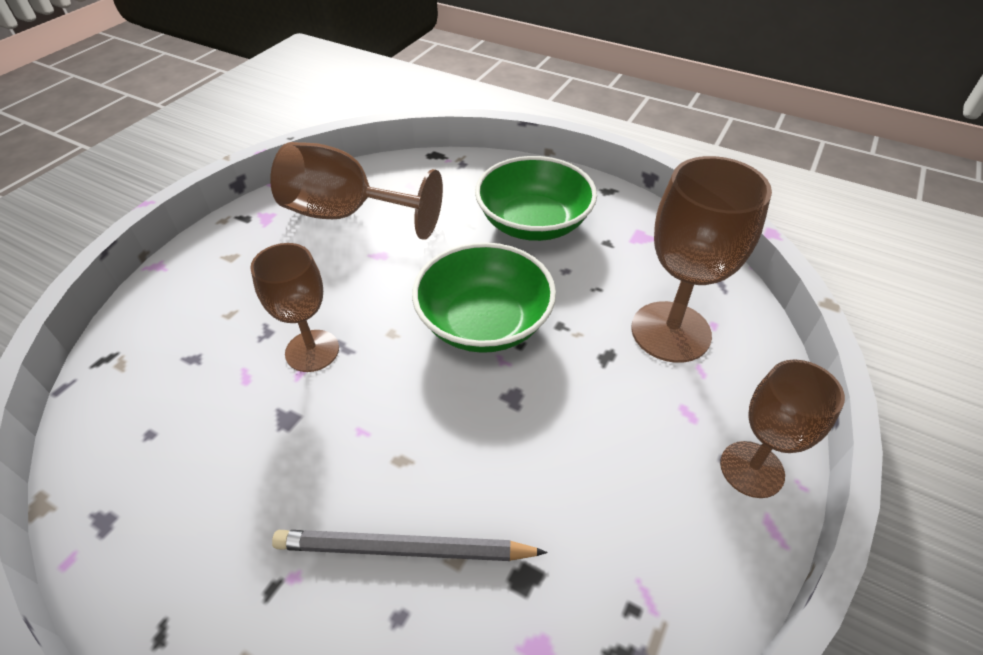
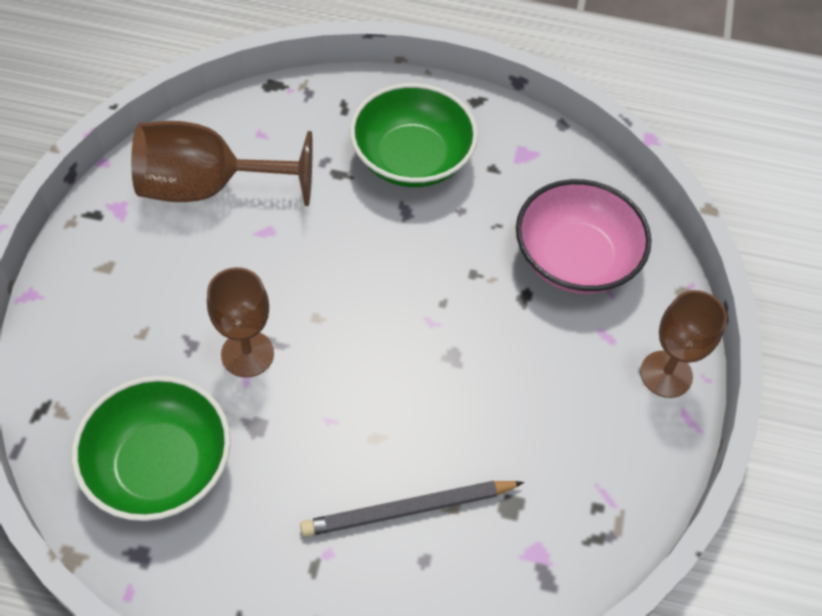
camera: 20 degrees left, 10 degrees up
green bowl [412,242,556,353] -> green bowl moved to [72,376,231,521]
brown goblet [631,156,772,363] -> pink bowl [516,179,651,294]

